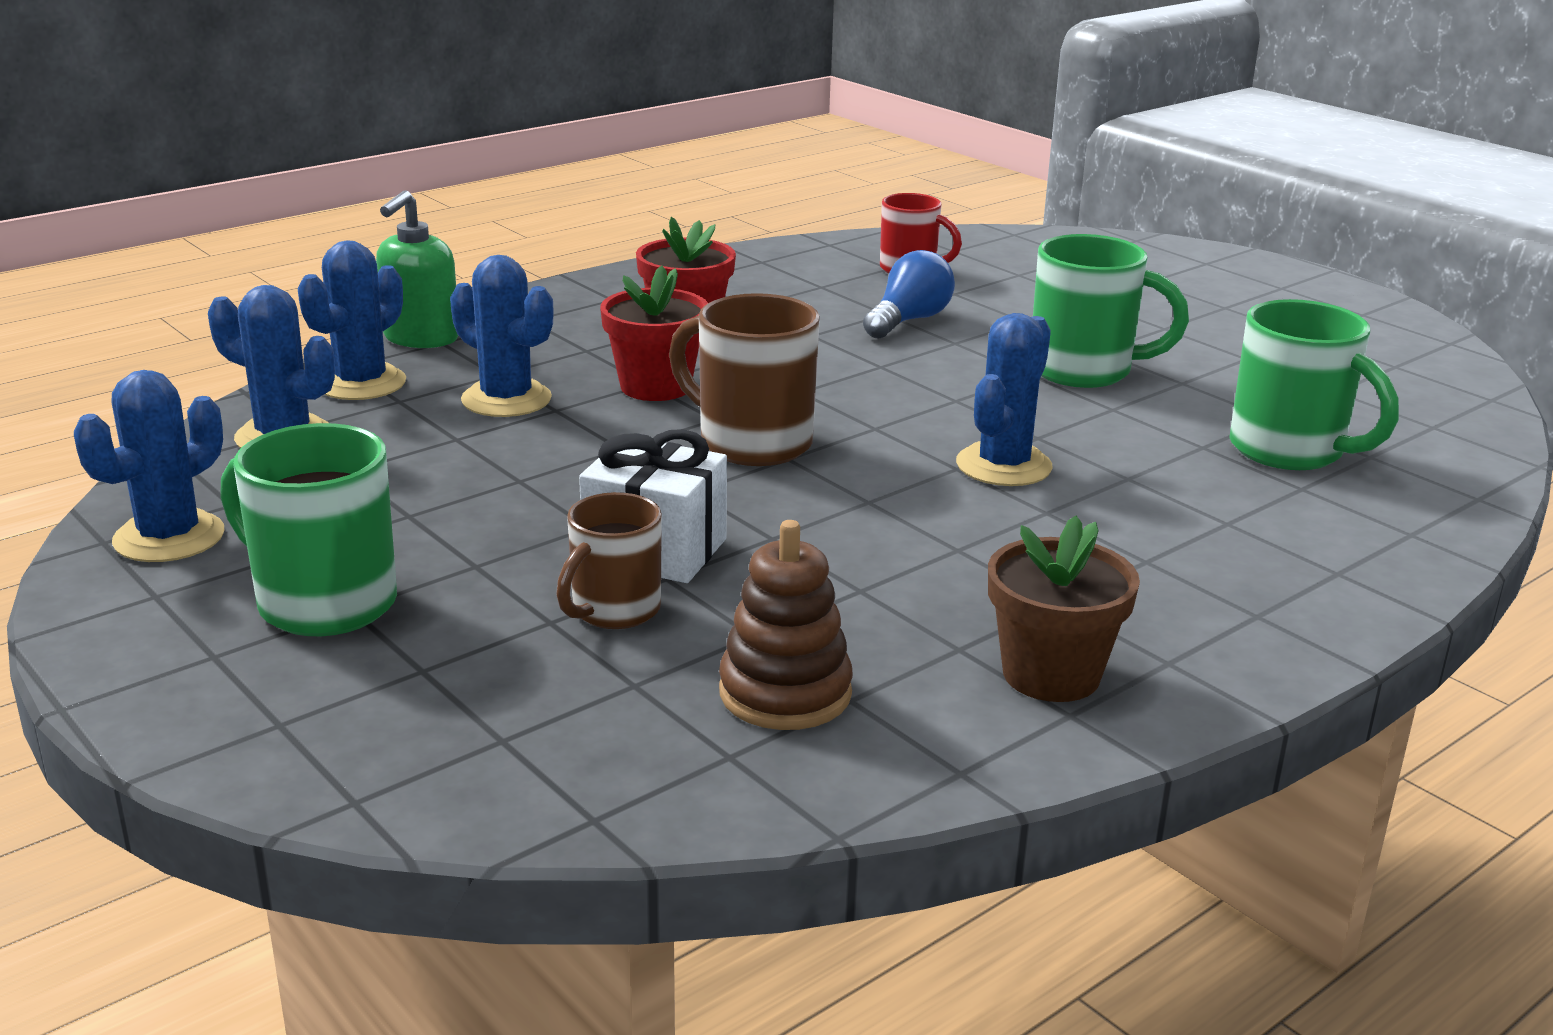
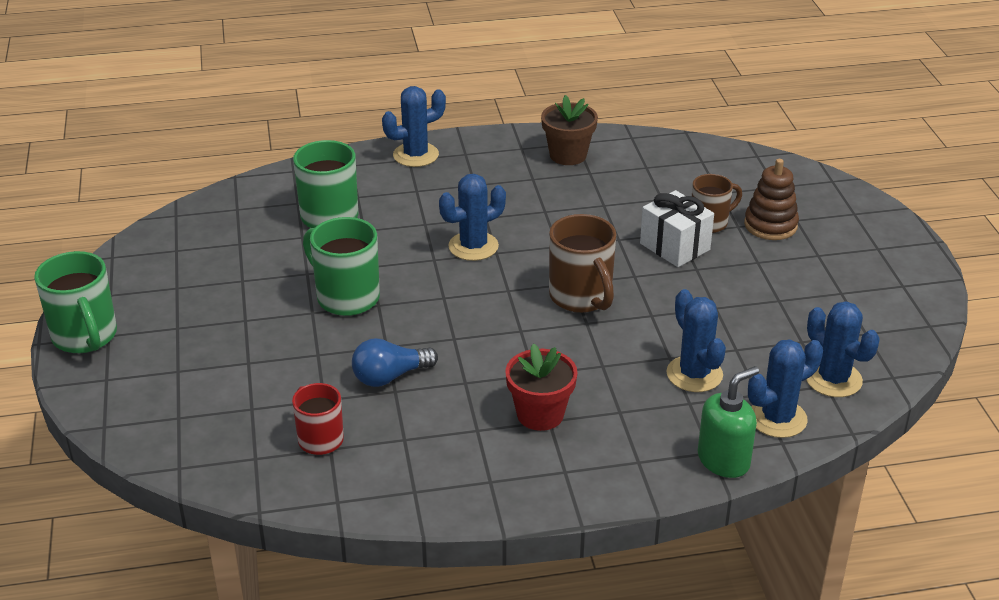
camera: 150 degrees left, 10 degrees up
blue cactus [74,370,224,562] -> blue cactus moved to [382,86,446,167]
green mug [220,423,397,636] -> green mug moved to [34,251,117,353]
red flower pot [600,265,708,401] -> none
brown stacking toy [719,520,853,730] -> brown stacking toy moved to [744,159,799,240]

